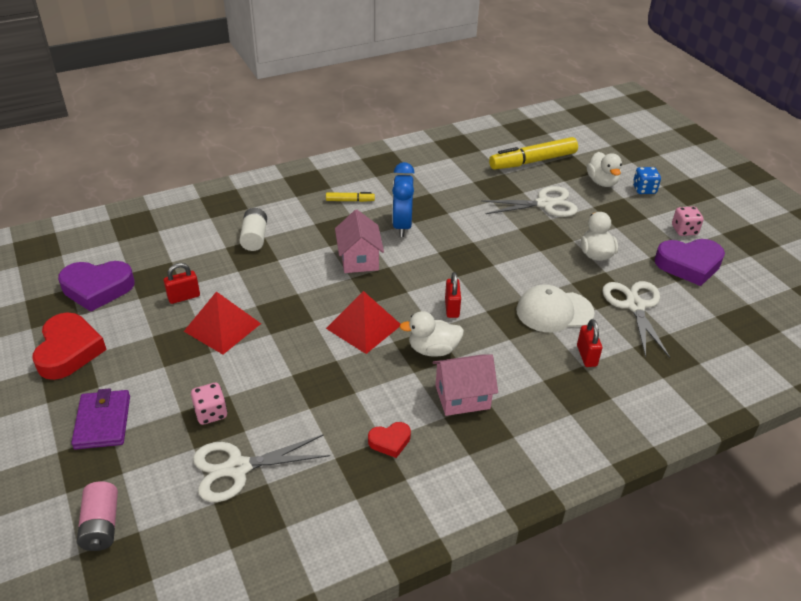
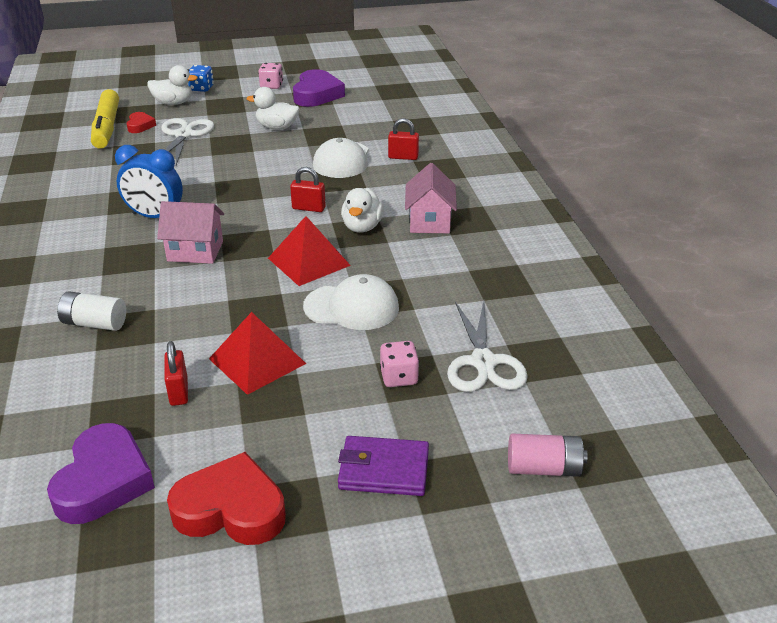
camera: 75 degrees left, 5 degrees down
yellow marker [326,192,375,202] -> none
red heart [368,422,411,458] -> red heart moved to [127,112,156,133]
white scissors [602,281,670,358] -> none
none -> white cap [303,274,399,330]

